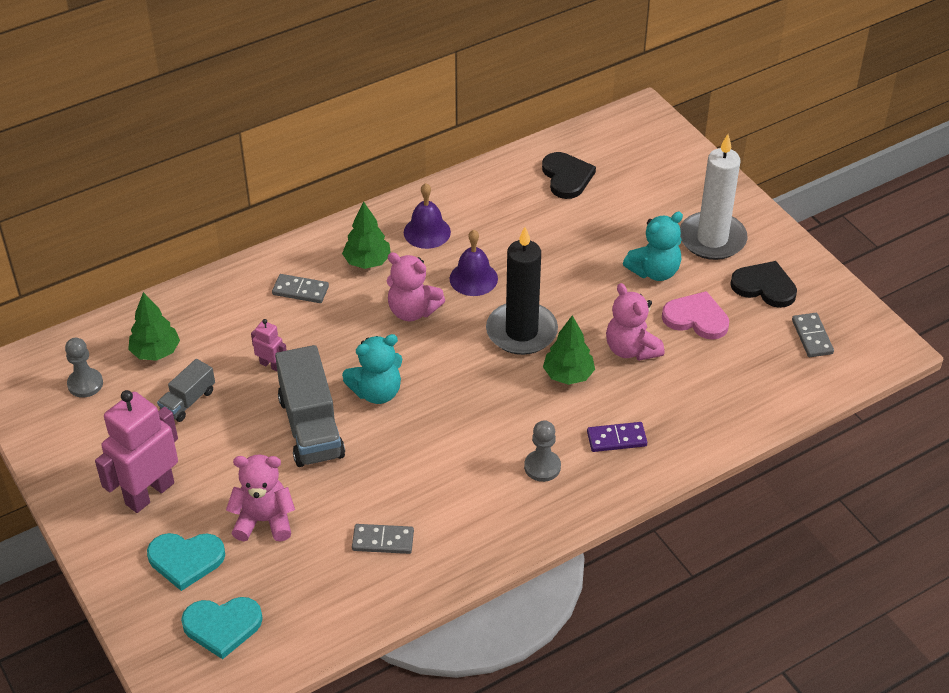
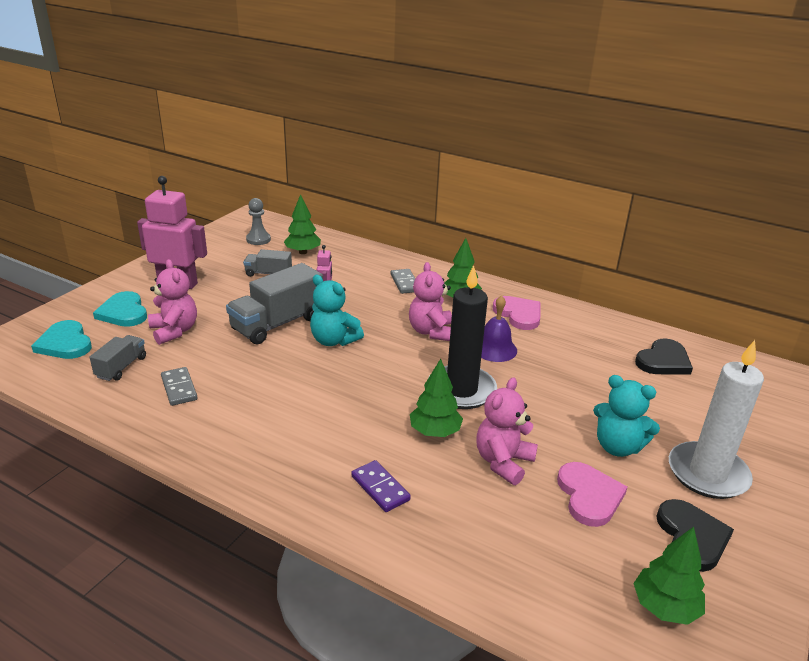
camera: 60 degrees right, 15 degrees down
purple bell [404,183,451,249] -> pink heart [493,296,540,330]
grey pawn [524,420,561,482] -> none
grey domino [792,313,834,357] -> green tree [633,527,705,625]
none -> grey truck [90,335,146,381]

